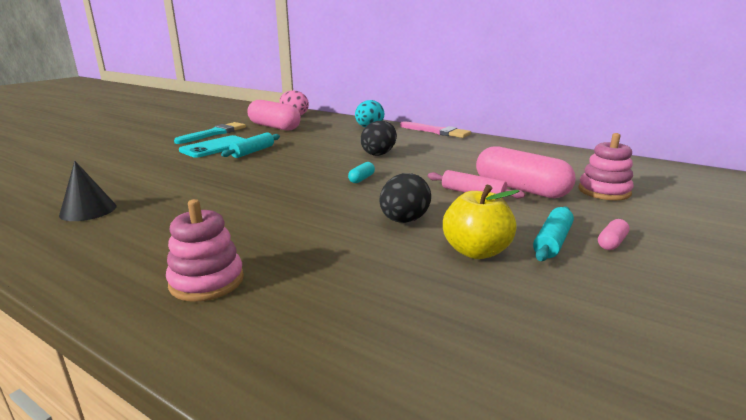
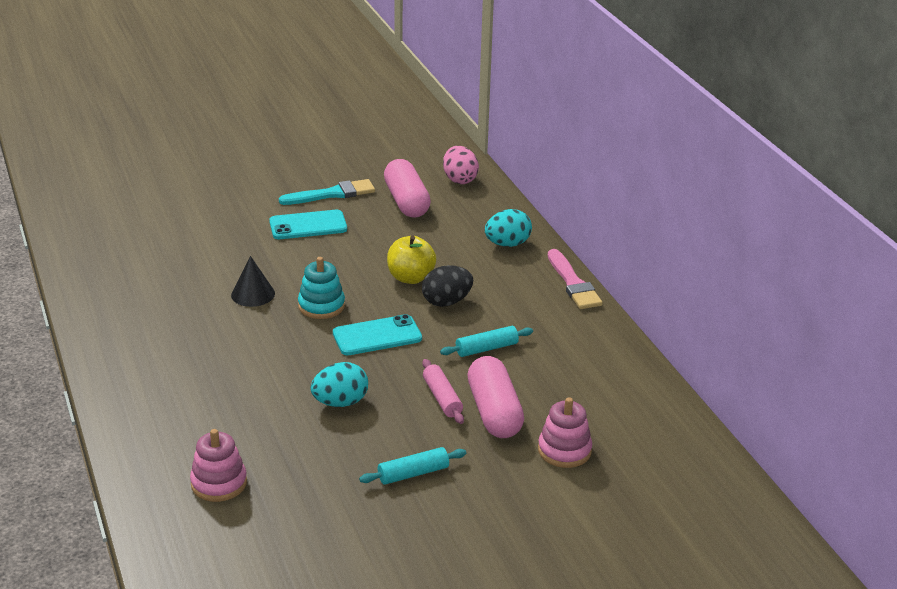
camera: 35 degrees right, 10 degrees up
black cone [59,161,116,221] -> black cone moved to [231,256,275,307]
pink stacking toy [166,199,244,302] -> pink stacking toy moved to [190,429,247,502]
turquoise rolling pin [221,132,280,158] -> turquoise rolling pin moved to [440,326,533,357]
turquoise capsule [348,162,375,183] -> turquoise phone [333,314,422,355]
black egg [379,173,431,223] -> turquoise egg [311,362,368,407]
yellow apple [443,185,520,259] -> yellow apple moved to [387,236,436,284]
pink capsule [598,219,630,250] -> none
none -> turquoise stacking toy [298,257,345,319]

